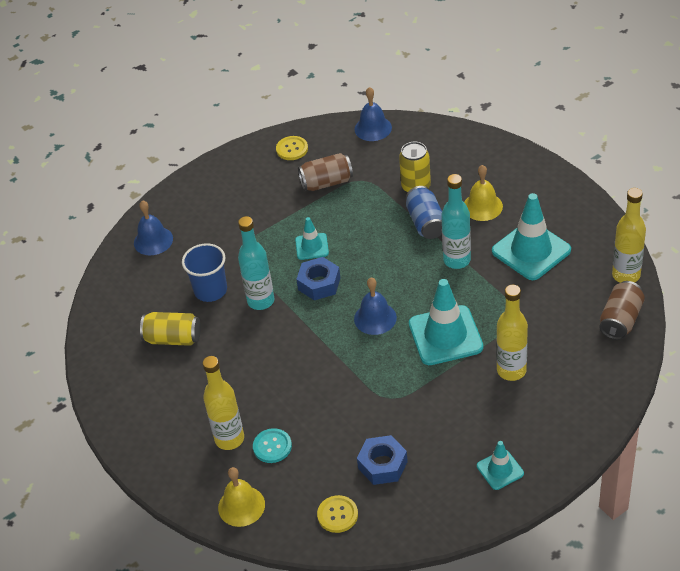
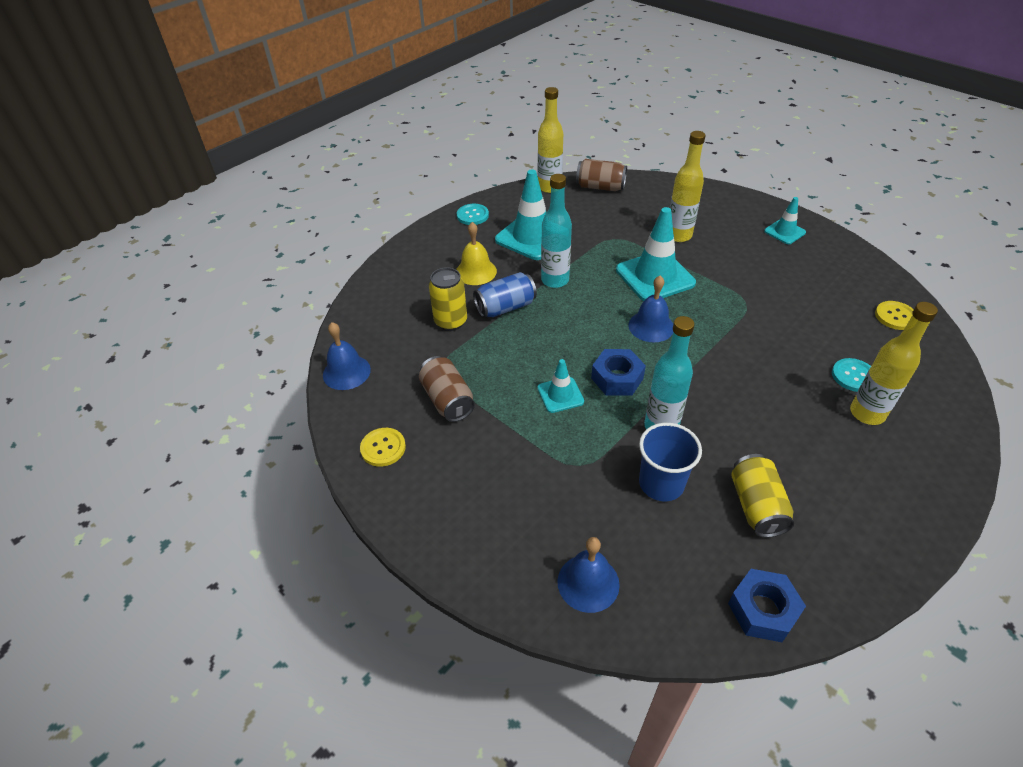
camera: 105 degrees left, 0 degrees up
yellow bell [218,467,265,527] -> none
blue nut [357,435,408,485] -> blue nut moved to [728,569,806,642]
none -> turquoise button [457,204,489,225]

